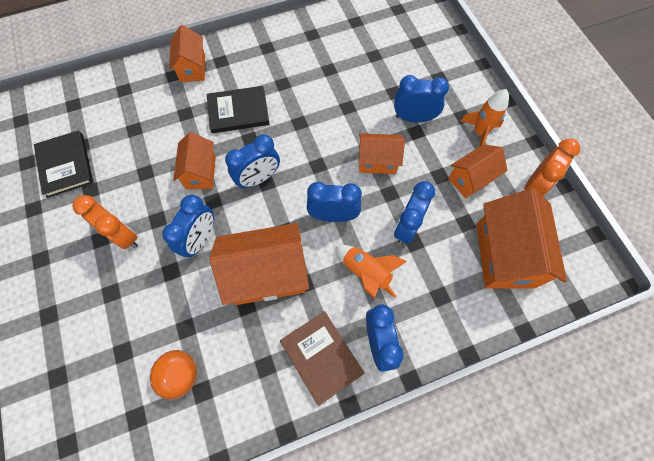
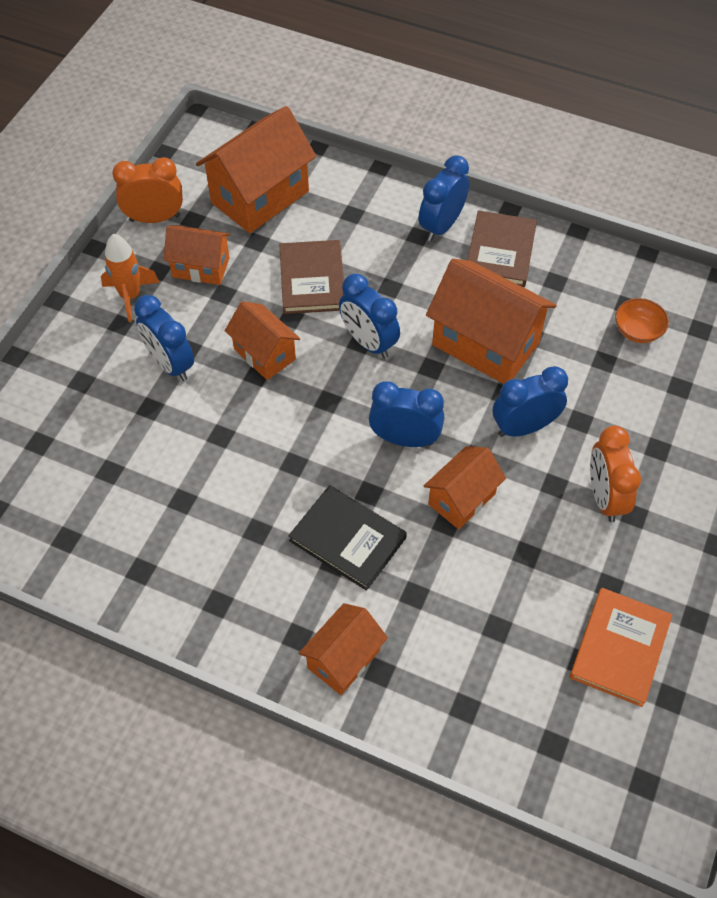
camera: 135 degrees left, 10 degrees down
black book [34,130,93,198] -> orange book [570,588,672,707]
orange rocket [336,245,407,299] -> none
blue clock [394,181,435,244] -> brown book [279,240,344,314]

